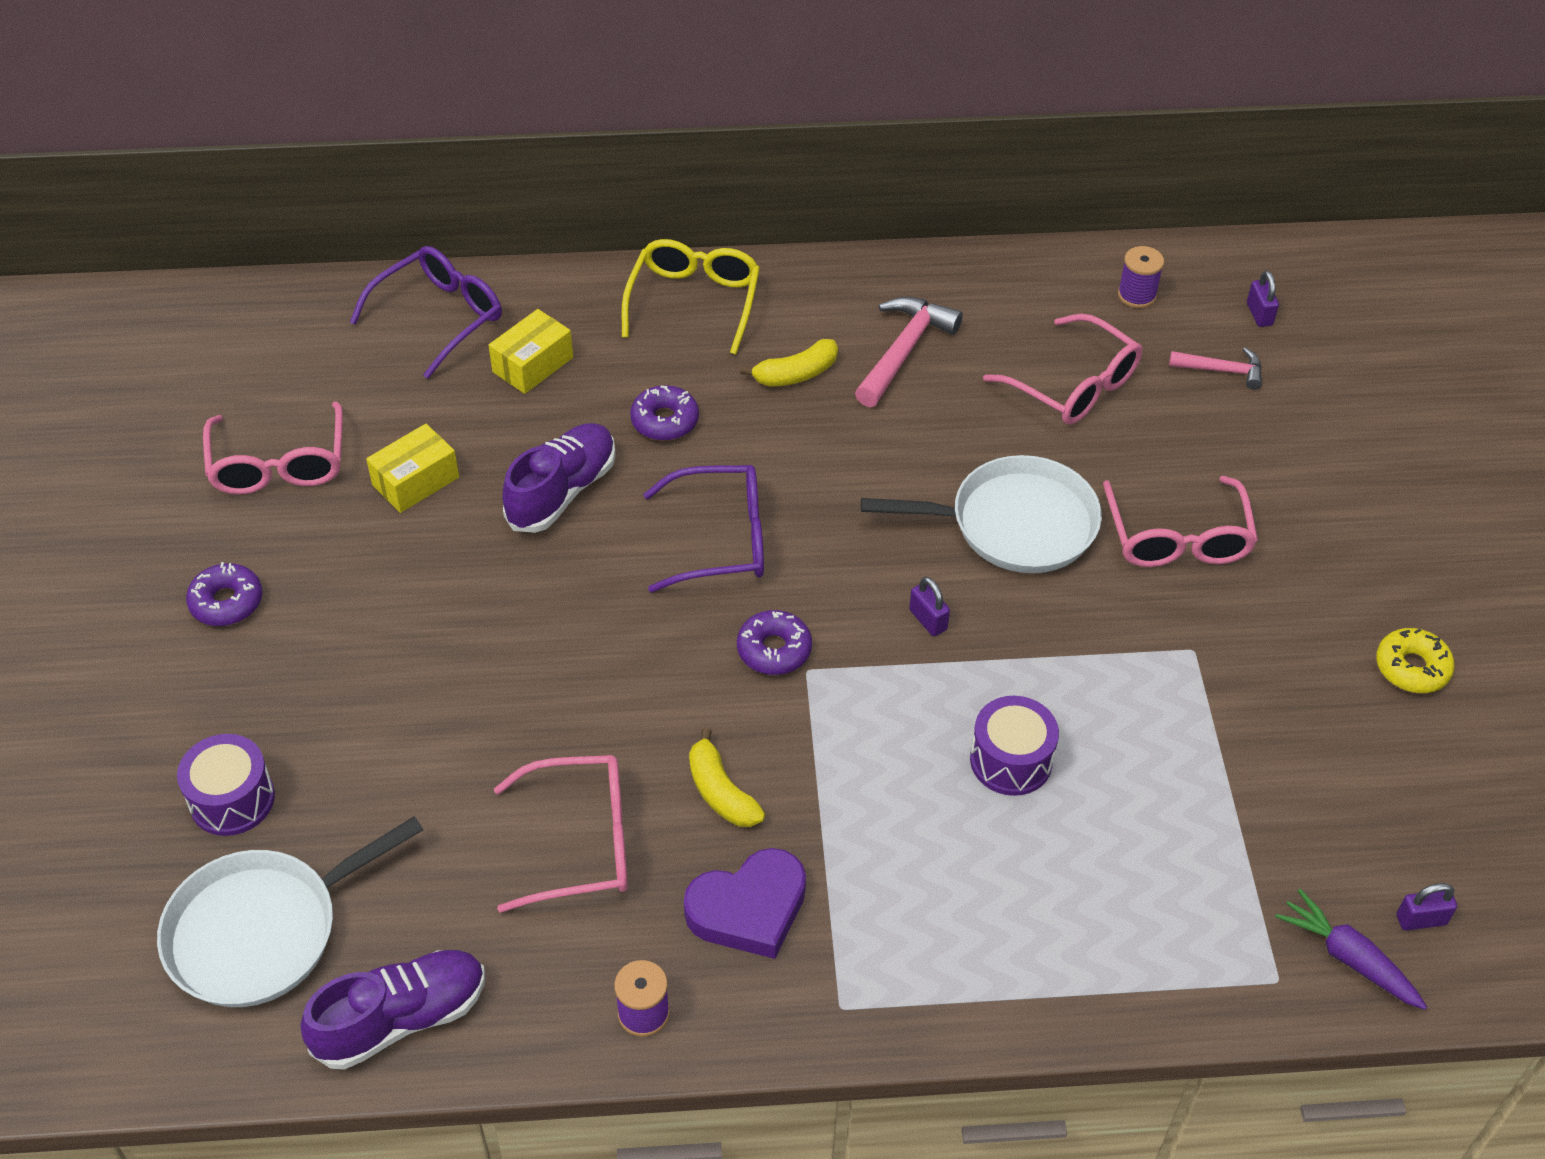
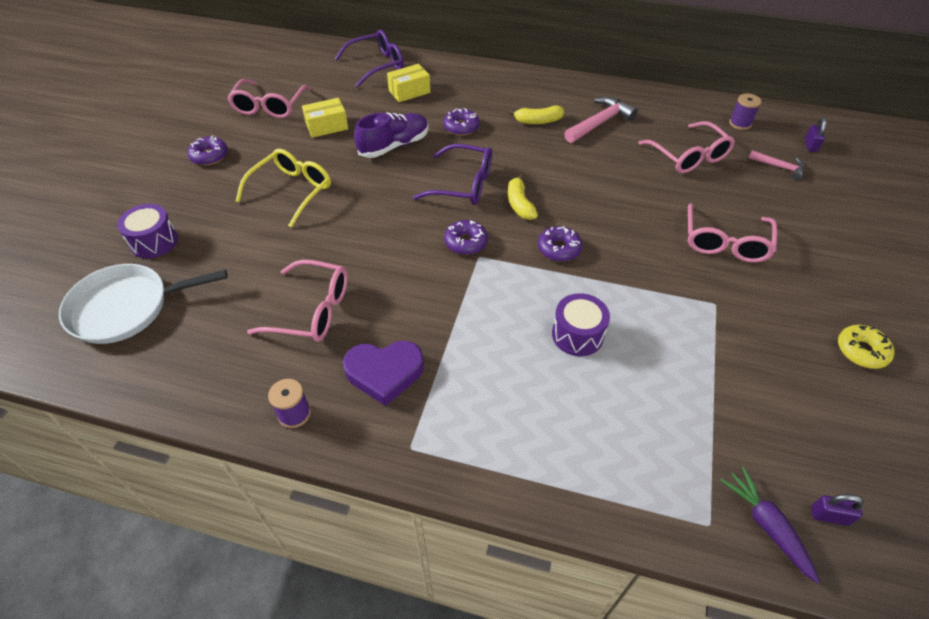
camera: 20 degrees right, 0 degrees up
purple shoe [300,950,485,1070] -> none
yellow glasses [622,239,760,355] -> yellow glasses moved to [236,149,331,228]
yellow banana [689,728,765,827] -> yellow banana moved to [508,174,538,220]
white pan [861,455,1102,573] -> none
purple padlock [909,577,950,636] -> purple donut [538,226,583,261]

